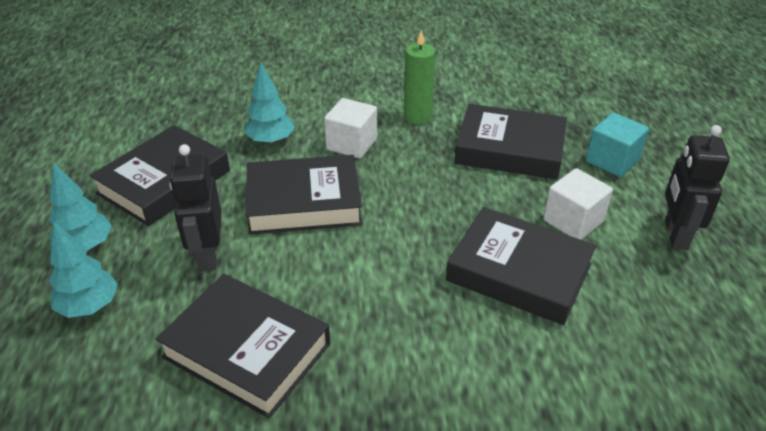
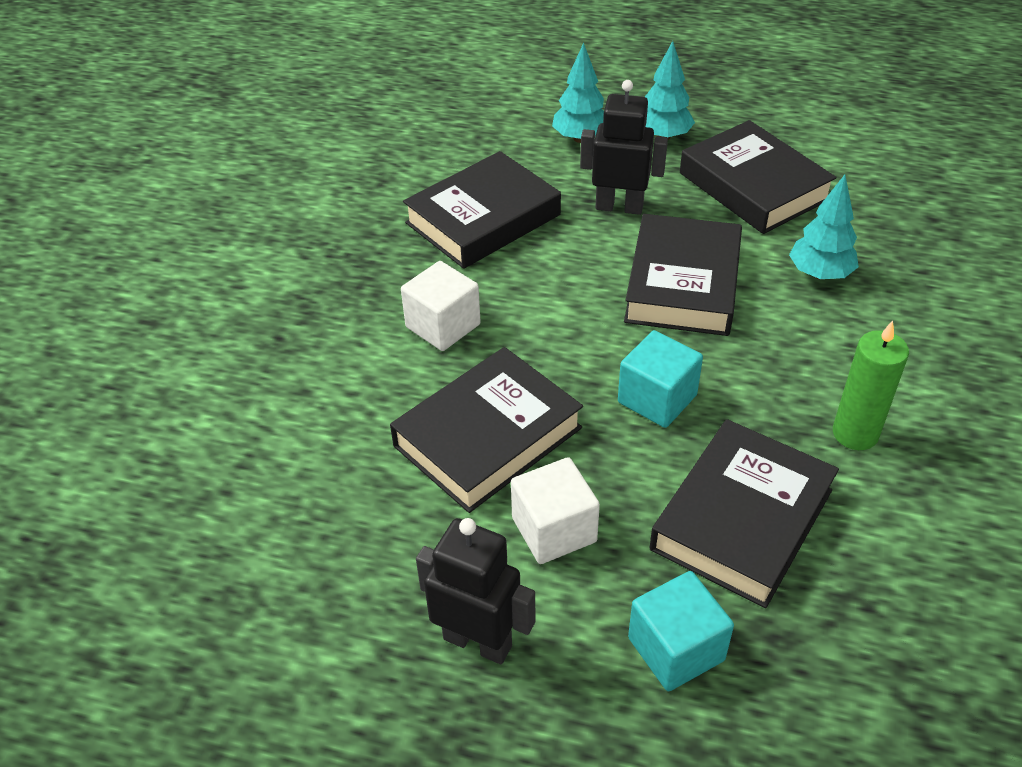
camera: 110 degrees right, 5 degrees up
white cube [324,98,377,159] -> white cube moved to [401,261,481,351]
none -> turquoise cube [618,330,703,428]

